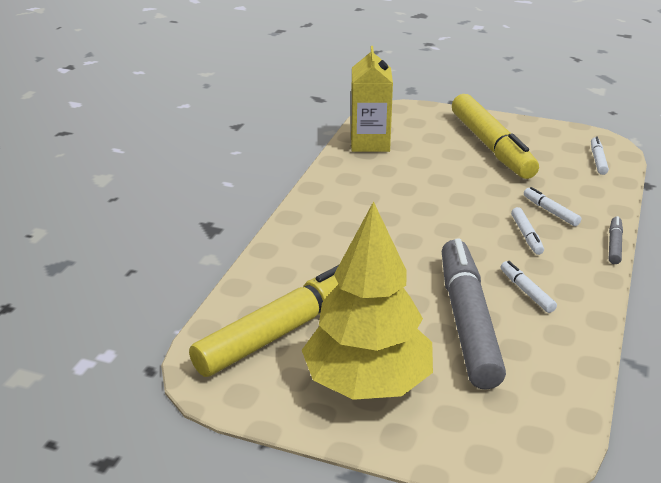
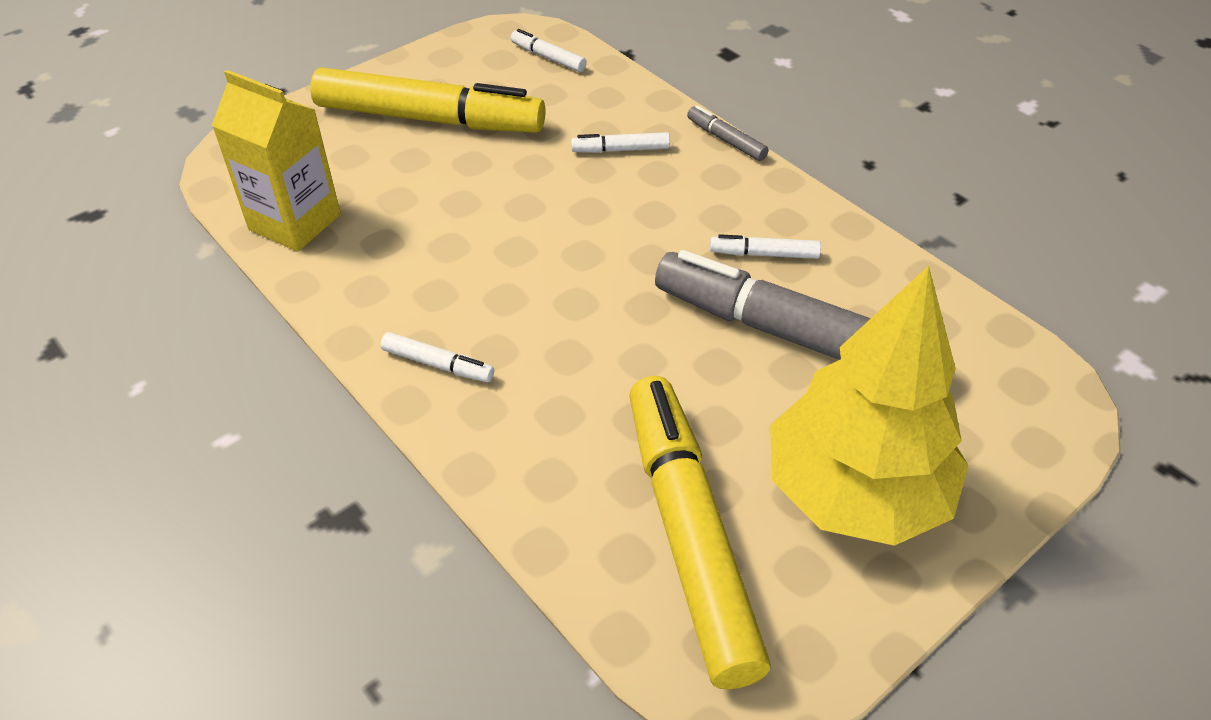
camera: 60 degrees left, 15 degrees up
white marker [511,207,544,255] -> white marker moved to [381,332,494,383]

